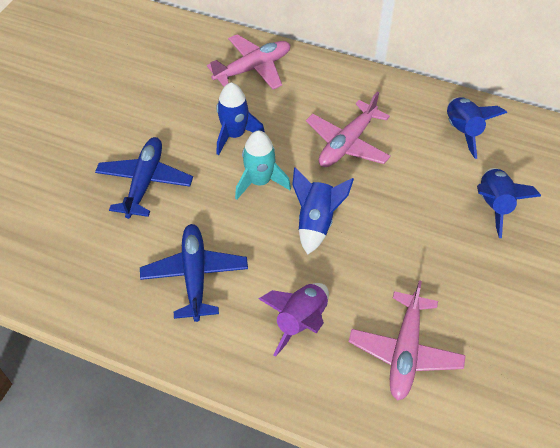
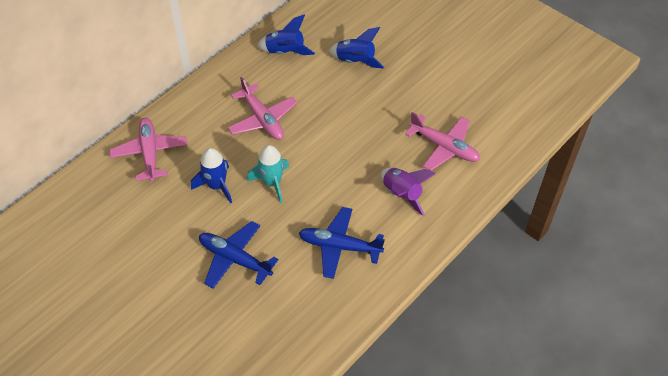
camera: 70 degrees left, 0 degrees up
blue rocket [292,167,354,255] -> none

